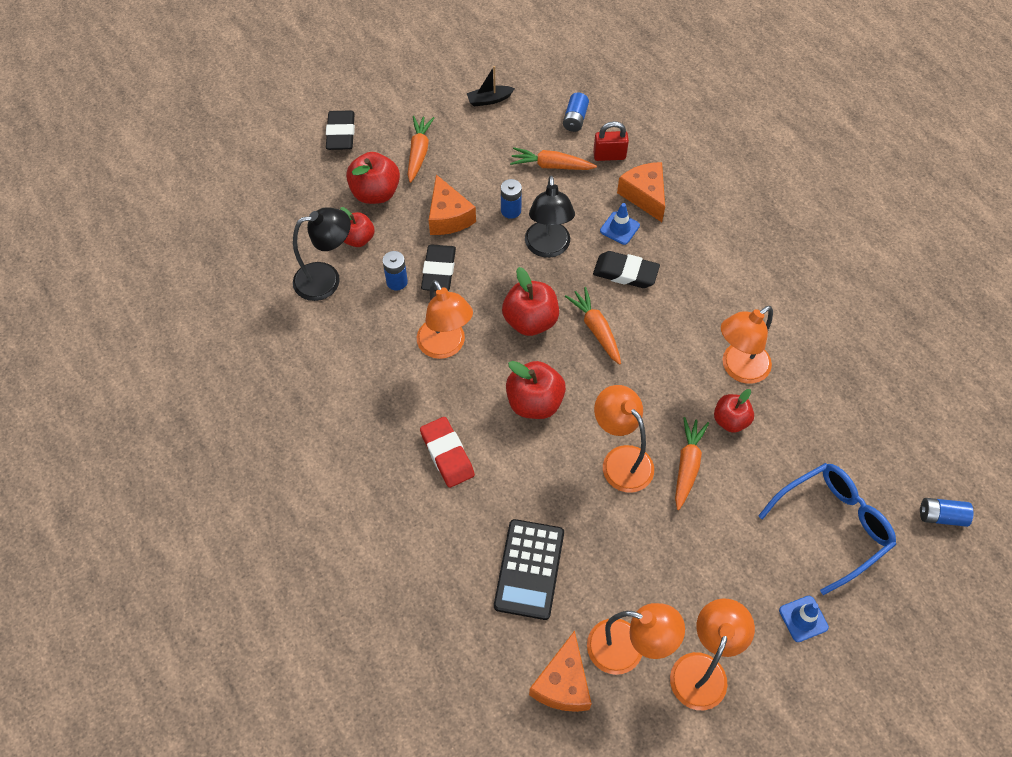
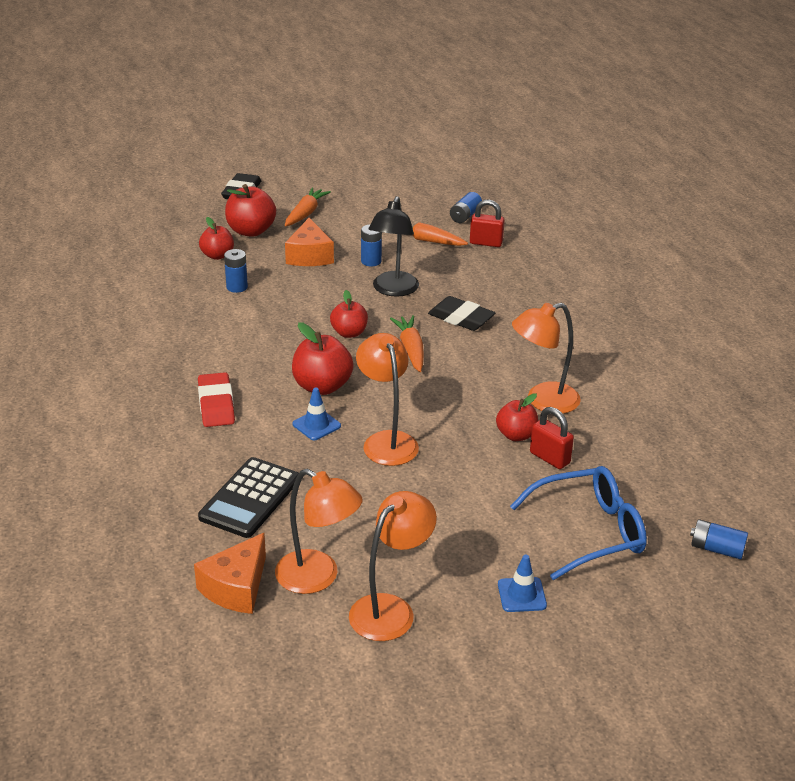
camera: 15 degrees right, 25 degrees down
black lamp [293,207,351,301] -> none
orange lamp [417,280,473,359] -> none
black eraser [421,245,456,291] -> none
black boat [467,66,515,106] -> none
red apple [502,267,559,336] -> red apple [330,290,368,338], size x0.66
blue traffic cone [600,203,640,245] -> blue traffic cone moved to [292,387,341,440]
orange cheese [617,162,665,222] -> none
orange carrot [675,417,709,510] -> none
none -> red padlock [530,407,574,469]

